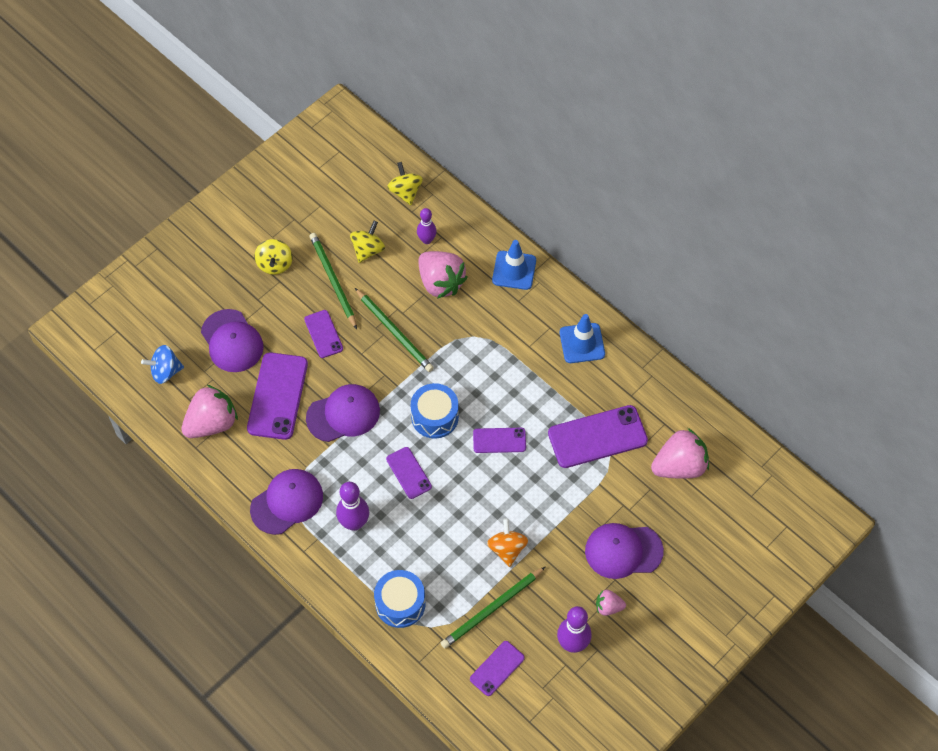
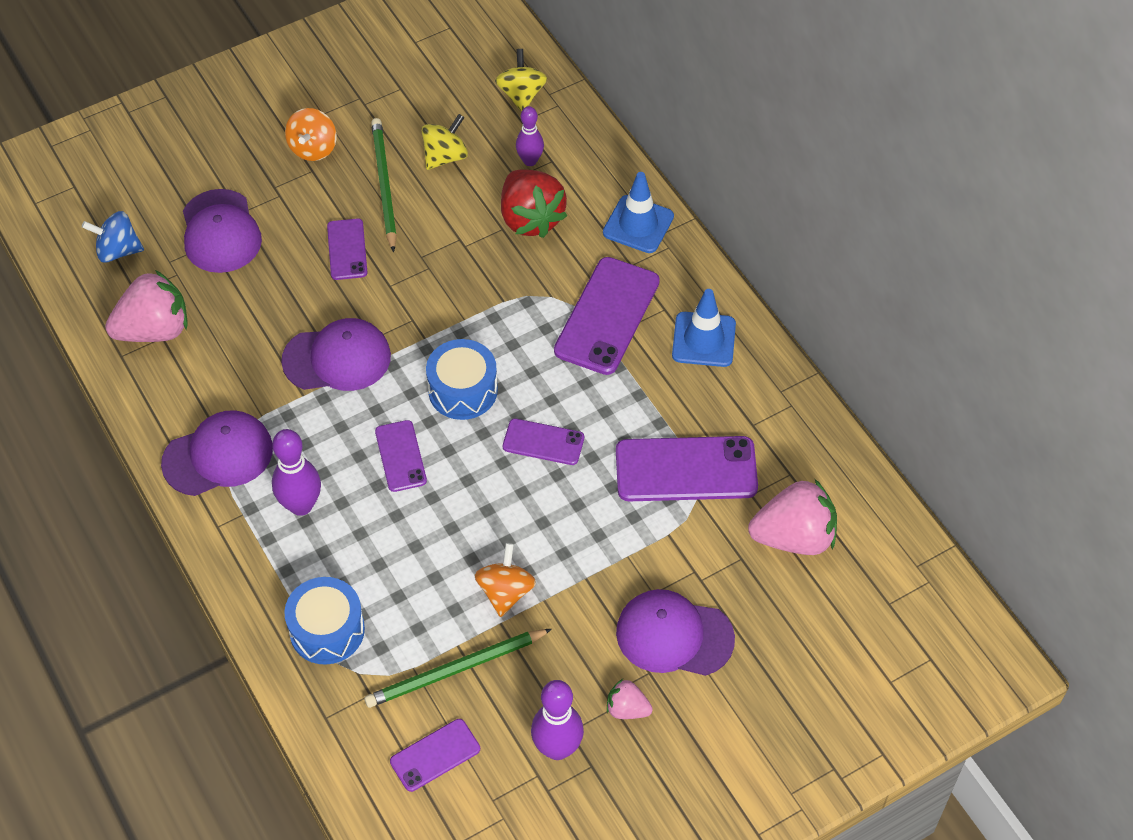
camera: 15 degrees right, 5 degrees down
purple phone [247,352,308,440] -> purple phone moved to [554,257,660,375]
yellow spinning top [254,239,292,275] -> orange spinning top [285,108,336,161]
green pencil [355,288,434,372] -> none
pink strawberry [418,251,468,299] -> red strawberry [501,169,567,238]

